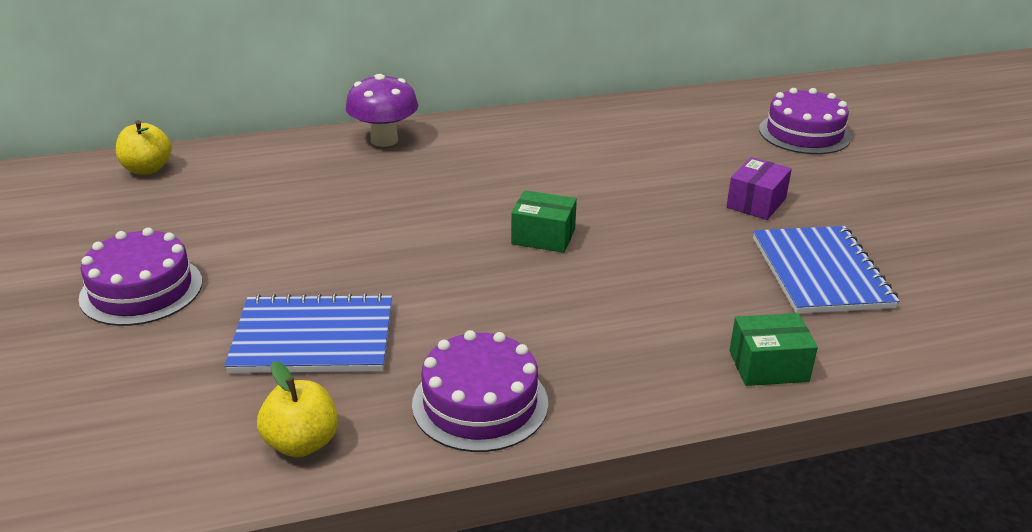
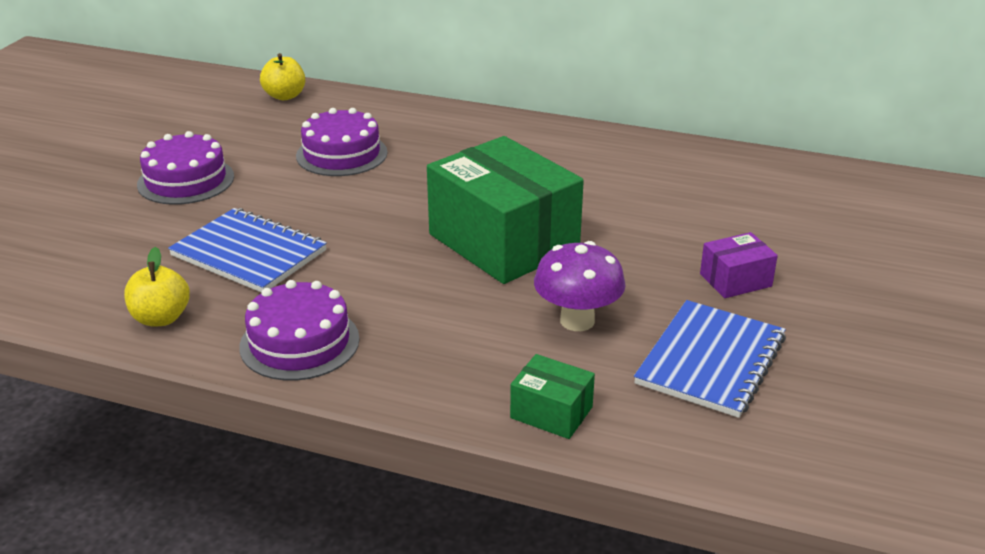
camera: 35 degrees right, 0 degrees up
purple mushroom [346,74,418,147] -> purple mushroom moved to [534,241,626,331]
green box [511,190,577,253] -> green box [427,136,584,284], size x2.25
purple cake [759,88,851,154] -> purple cake moved to [296,108,387,176]

